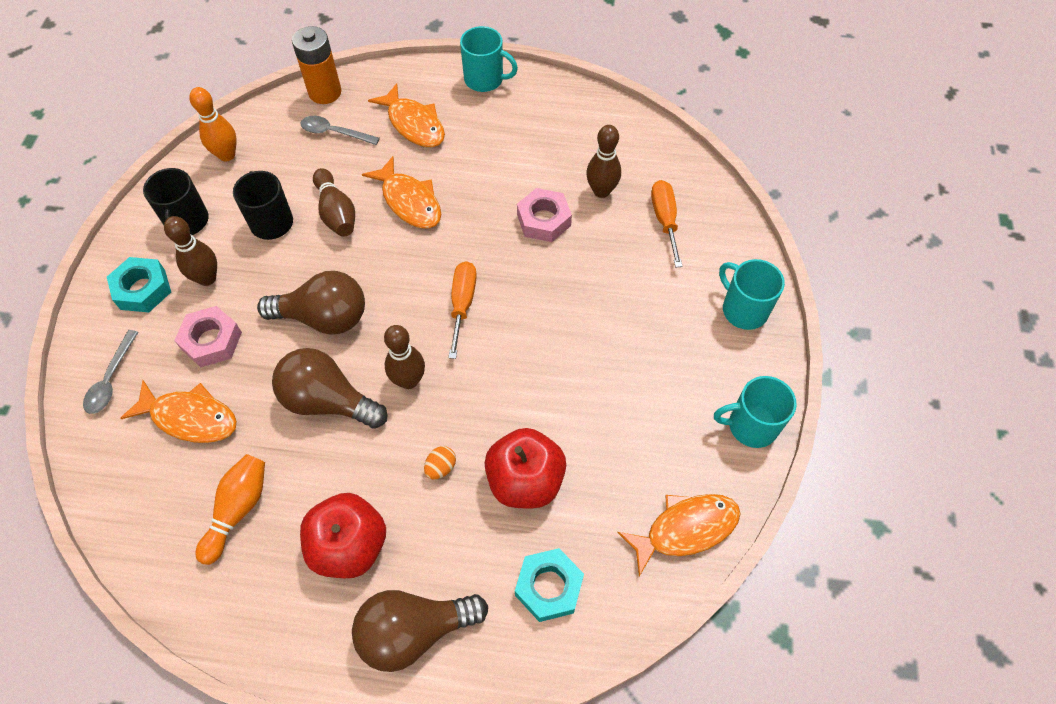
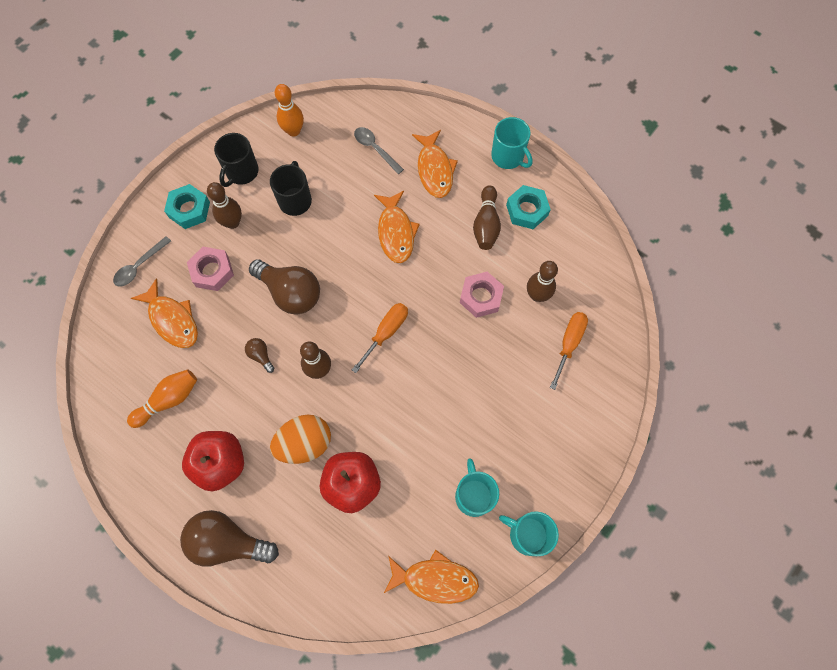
camera: 30 degrees right, 10 degrees up
brown light bulb [272,348,387,429] -> brown light bulb [245,338,274,373], size x0.45
orange battery [292,26,341,104] -> none
brown bowling pin [313,168,355,237] -> brown bowling pin moved to [473,185,501,250]
orange egg [424,446,456,479] -> orange egg [270,415,331,464], size x2.22
turquoise nut [515,548,584,622] -> turquoise nut moved to [506,185,551,229]
turquoise mug [719,259,785,330] -> turquoise mug moved to [455,458,499,517]

